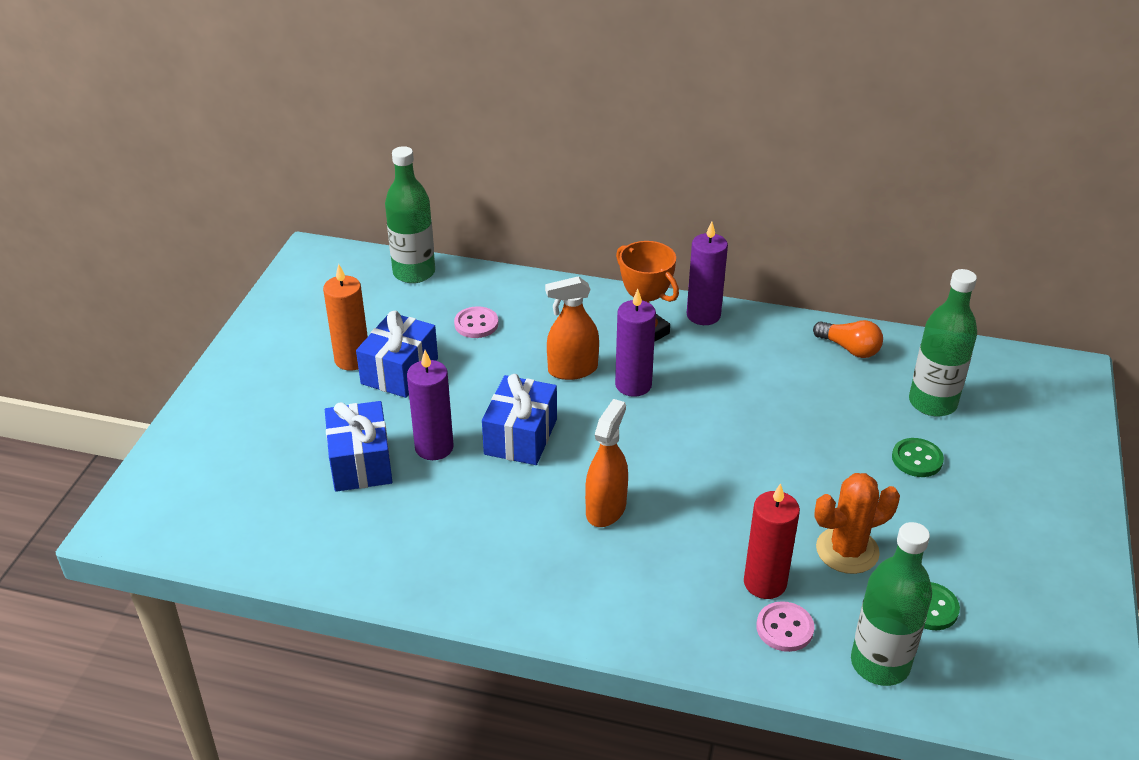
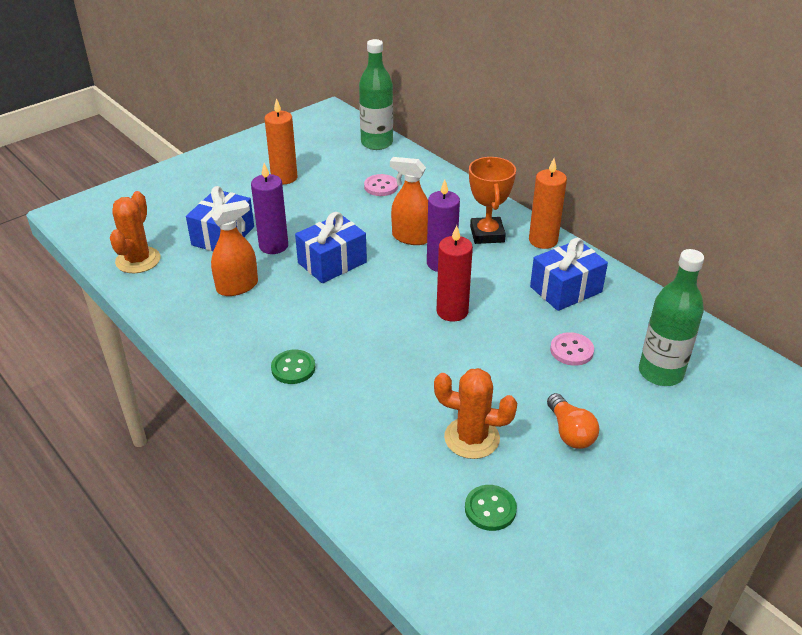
camera: 35 degrees right, 0 degrees up
blue gift [356,311,438,398] -> blue gift moved to [530,238,608,311]
orange spray bottle [585,399,628,527] -> orange spray bottle moved to [211,200,258,296]
purple candle [687,222,728,325] -> orange candle [529,158,567,249]
red candle [744,483,800,599] -> red candle moved to [437,225,473,322]
pink button [756,601,815,652] -> pink button moved to [550,332,594,366]
orange light bulb [813,320,883,358] -> orange light bulb moved to [547,393,599,449]
green bottle [851,522,932,686] -> none
green button [892,438,944,477] -> green button moved to [271,350,315,384]
none -> orange cactus [110,191,161,273]

